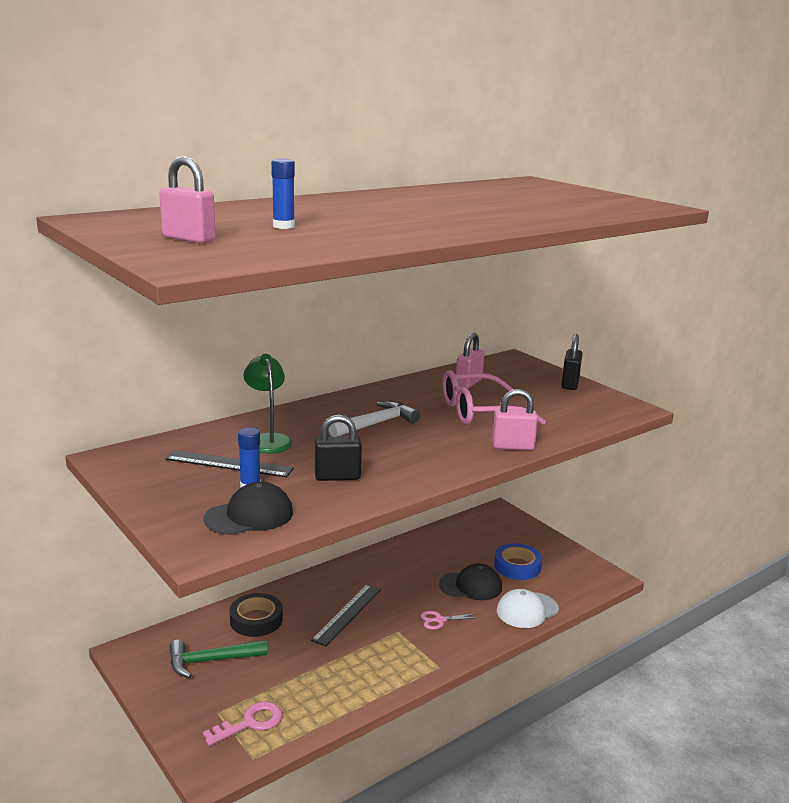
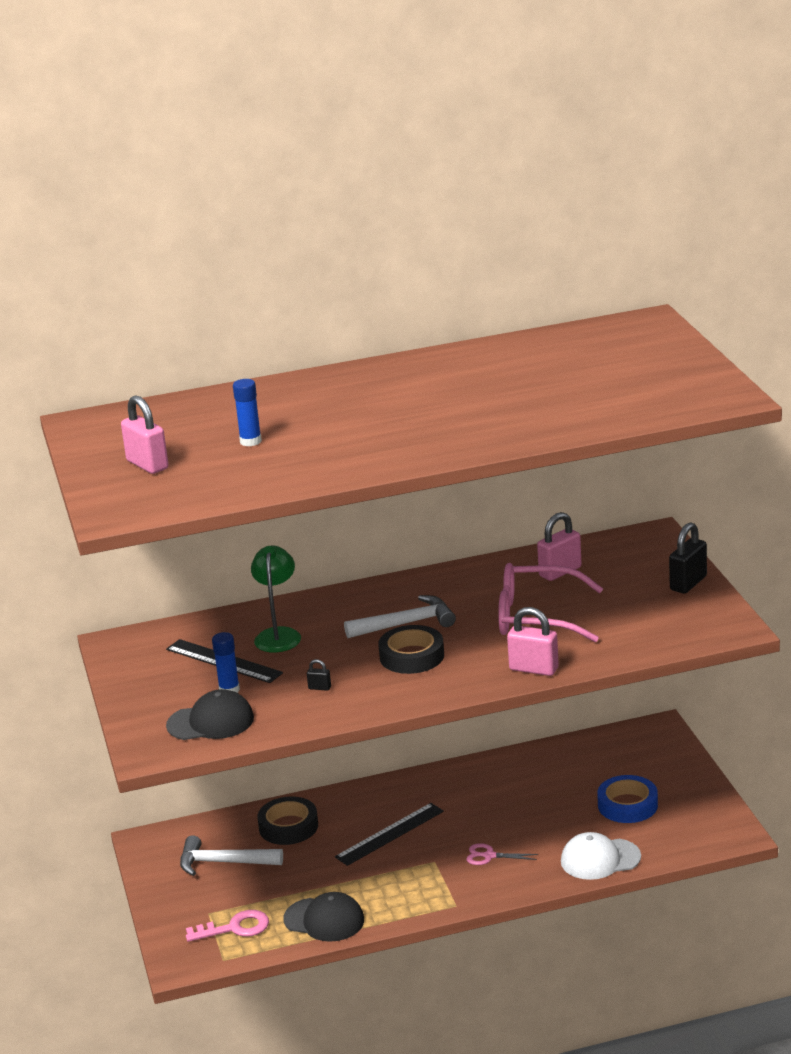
camera: 25 degrees right, 5 degrees up
green hammer [169,640,267,678] -> white hammer [180,835,283,876]
black padlock [315,414,362,481] -> black padlock [307,659,331,691], size x0.47
black cap [439,564,502,600] -> black cap moved to [284,892,364,942]
none -> black tape [378,625,444,674]

